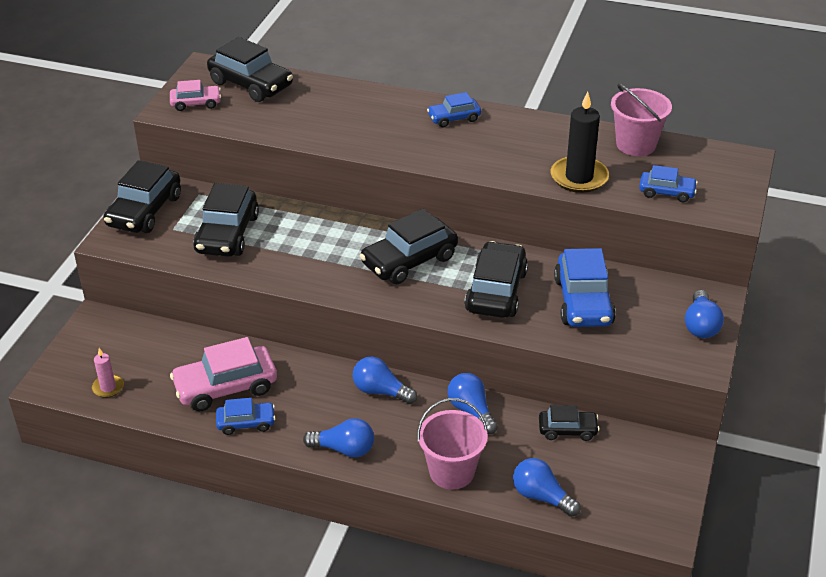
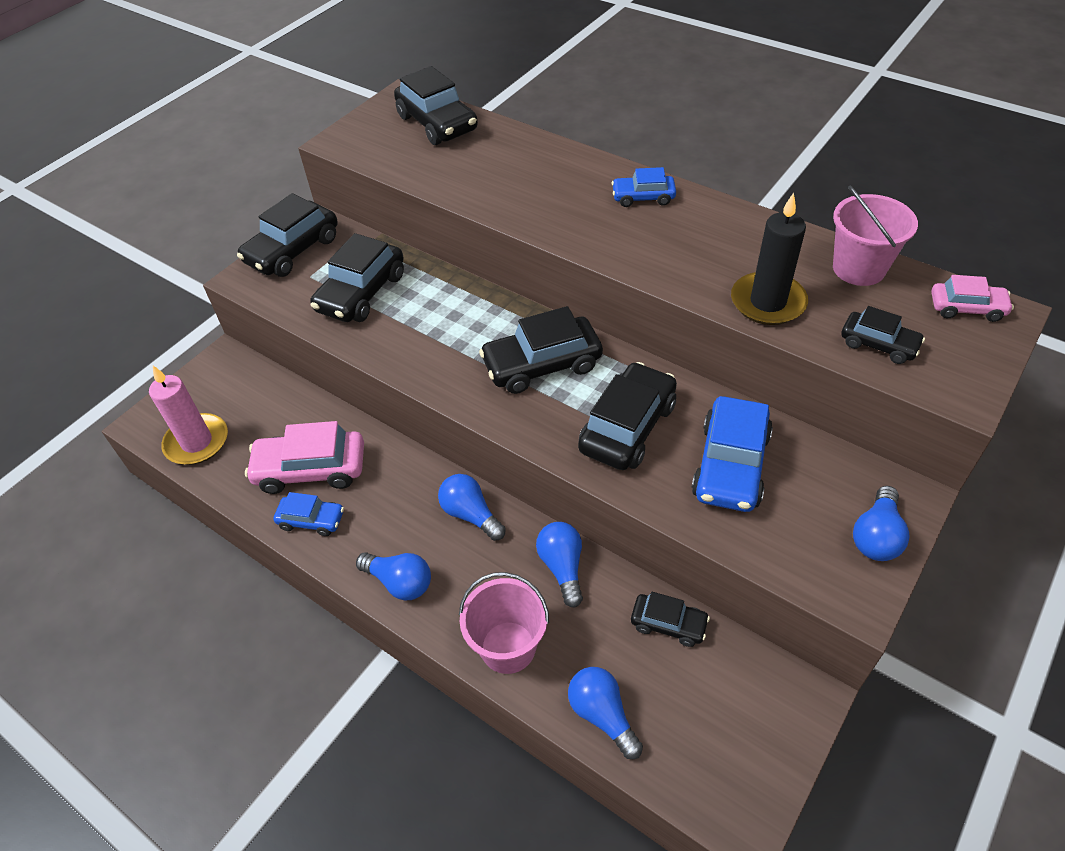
camera: 20 degrees right, 10 degrees up
pink candle [92,348,124,398] -> pink candle [149,366,228,465], size x1.88
pink car [170,80,221,111] -> pink car moved to [931,275,1014,322]
blue car [639,165,698,202] -> black car [841,306,925,364]

